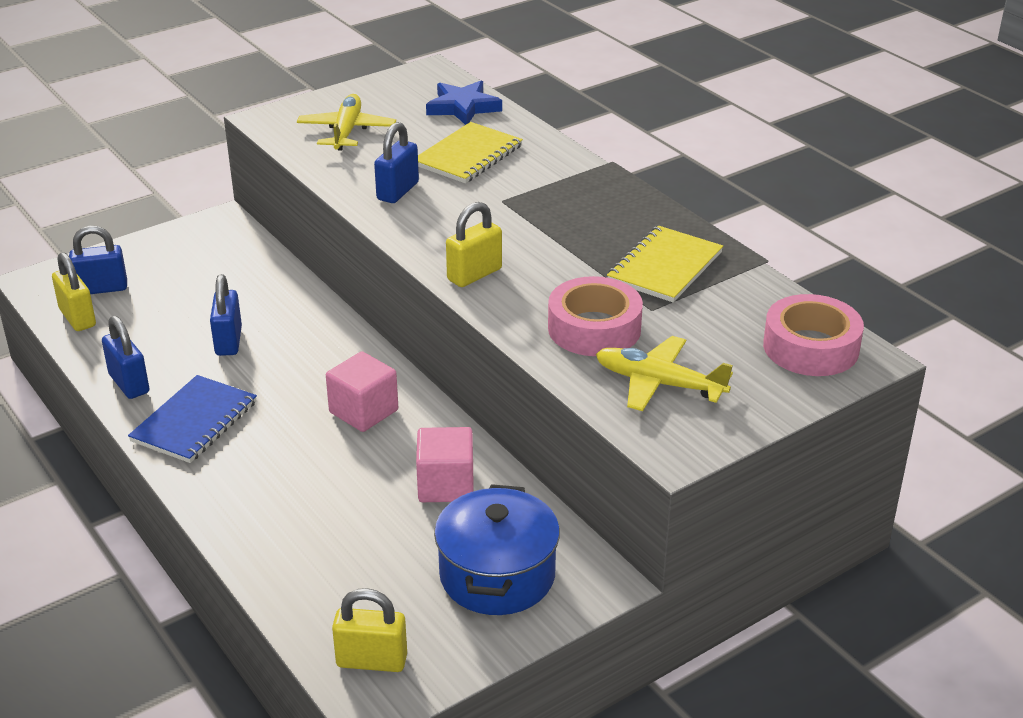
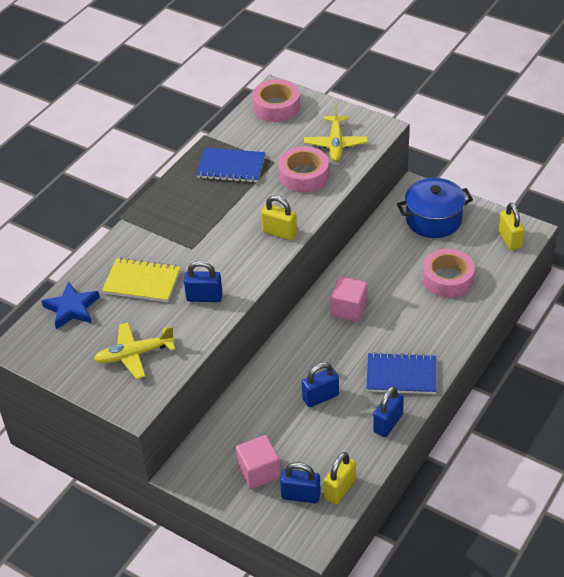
camera: 110 degrees left, 10 degrees up
blue padlock [69,226,127,294] -> blue padlock turned 45 degrees counterclockwise [280,462,321,504]
pink cube [416,427,474,502] -> pink cube moved to [236,435,280,489]
yellow notebook [607,226,723,303] -> blue notebook [196,148,265,183]
none -> pink tape [422,249,475,298]

